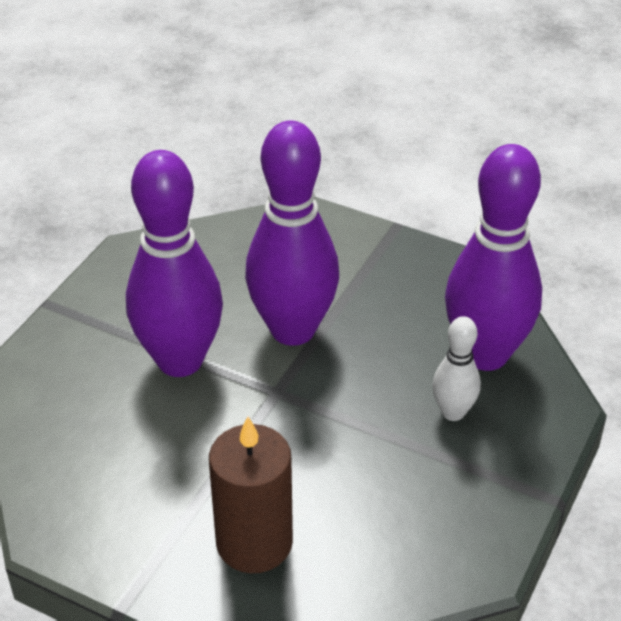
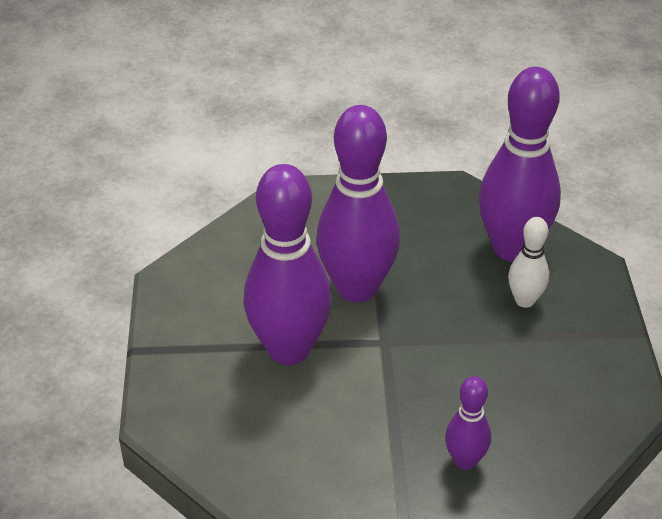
camera: 30 degrees left, 0 degrees up
brown candle [209,416,293,573] -> purple bowling pin [445,376,491,470]

